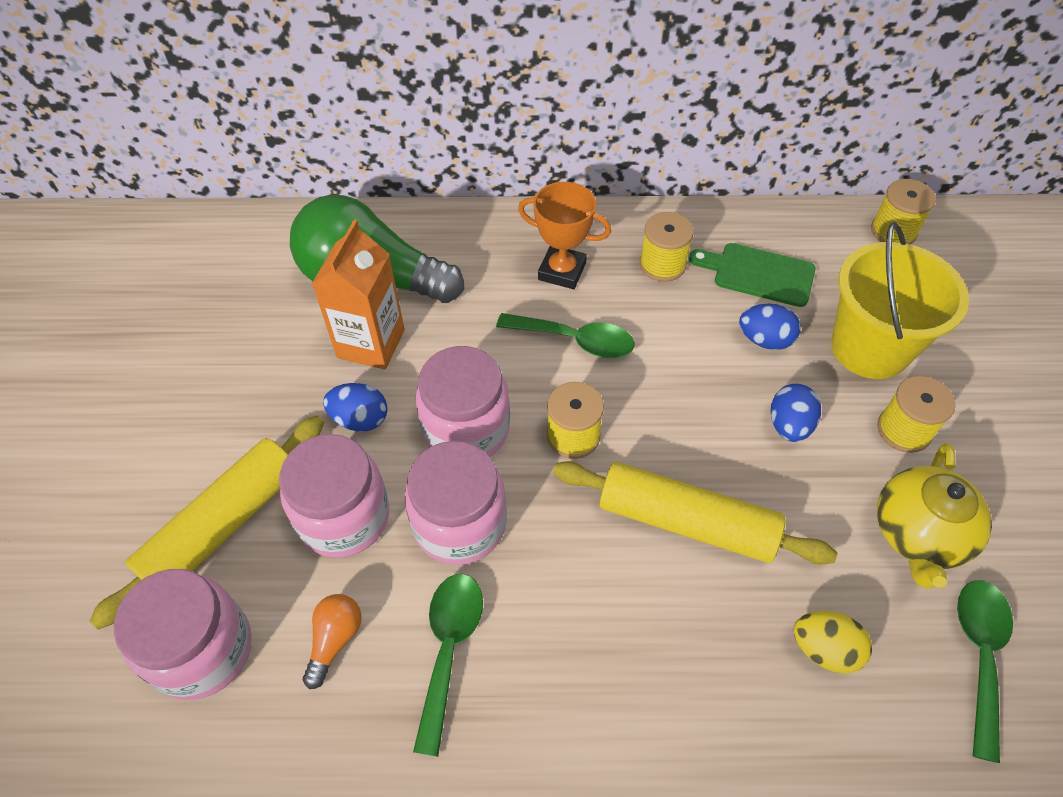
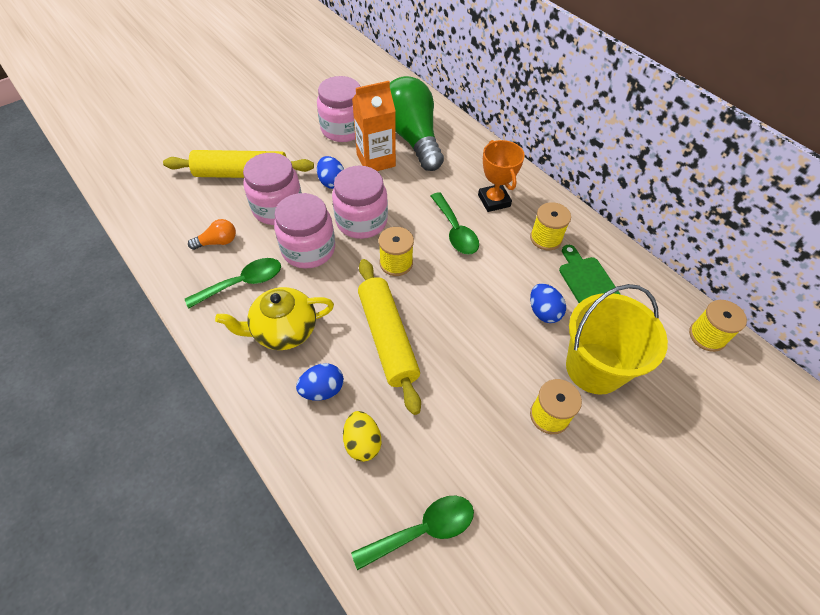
camera: 50 degrees right, 0 degrees up
pink jar [114,569,251,700] -> pink jar moved to [317,76,361,142]
blue egg [771,384,821,442] -> blue egg moved to [296,363,344,401]
yellow teapot [877,443,992,588] -> yellow teapot moved to [215,287,334,350]

